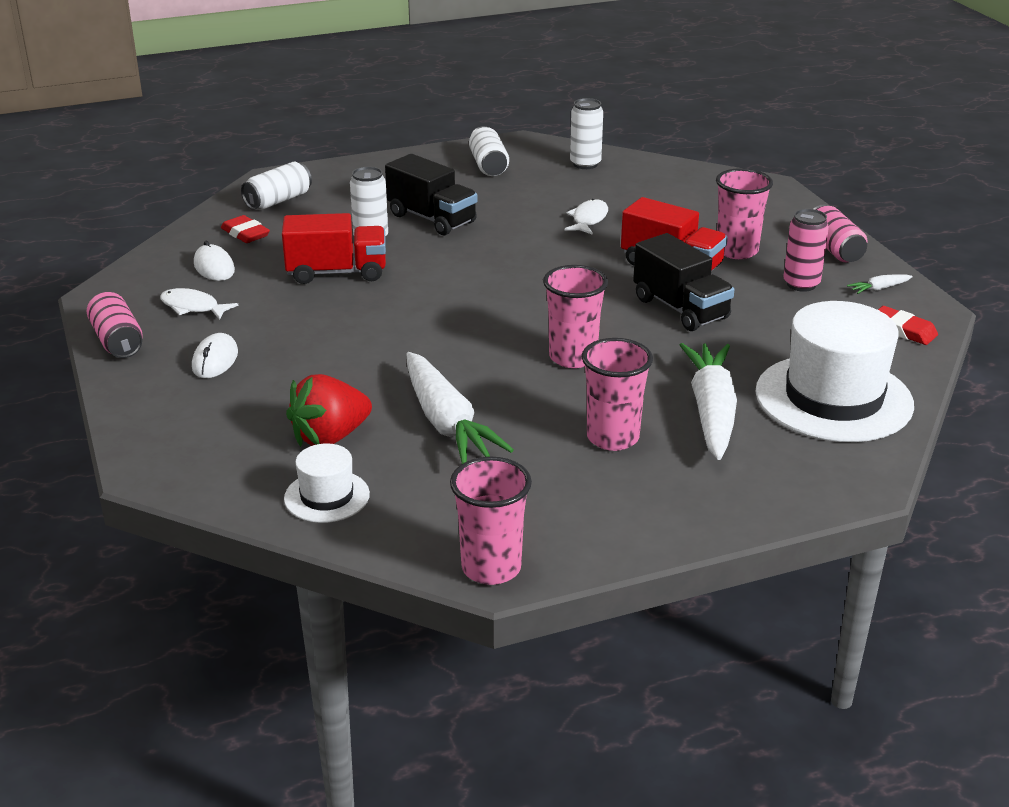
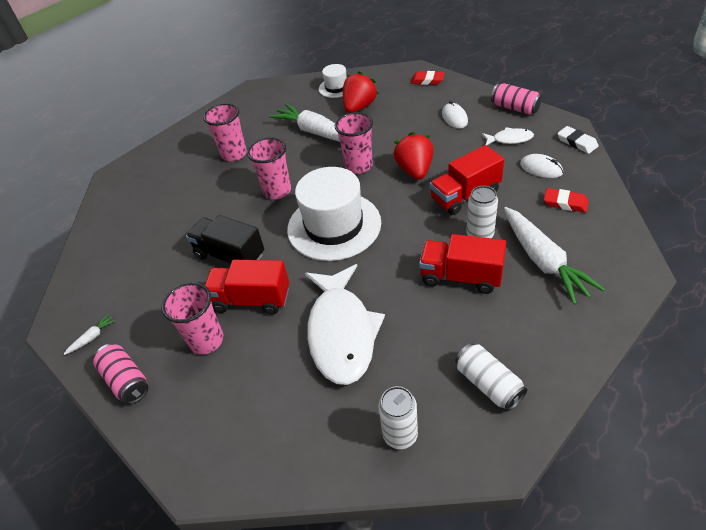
camera: 160 degrees right, 15 degrees up
white can [241,162,312,210] -> none
black truck [385,154,477,236] -> red truck [419,234,507,294]
pink cup [450,457,532,585] -> pink cup moved to [335,112,373,174]
white fish [565,199,608,235] -> white fish [305,264,385,385], size x2.23
white carrot [680,343,737,460] -> white carrot moved to [504,207,605,305]
white hat [755,301,914,442] -> white hat moved to [287,167,381,261]
pink can [783,209,829,292] -> none
red eraser [878,306,938,345] -> red eraser moved to [411,71,444,85]
none -> red strawberry [394,132,434,180]
none -> white eraser [557,126,599,154]

